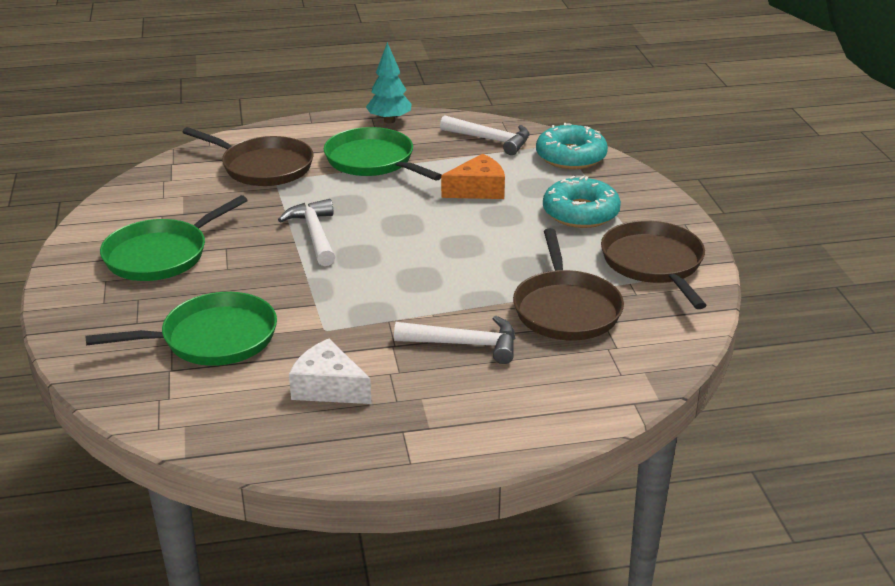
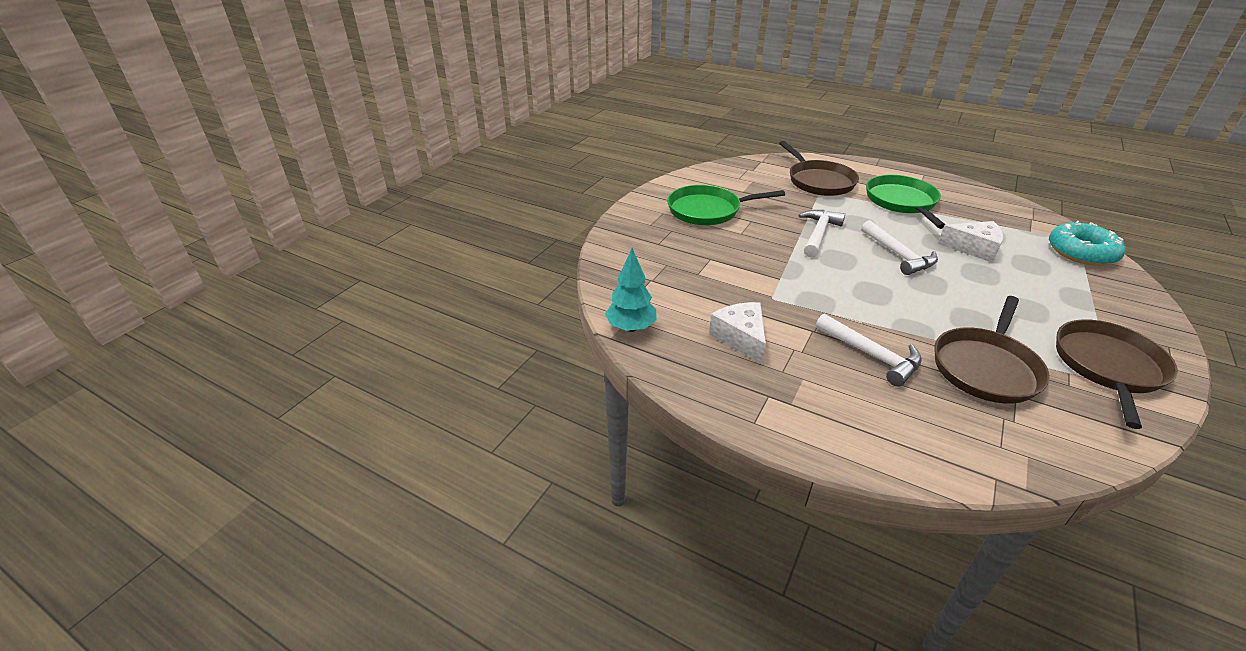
camera: 40 degrees right, 5 degrees up
green pan [85,292,277,366] -> none
turquoise tree [366,42,411,123] -> turquoise tree moved to [605,248,657,332]
white hammer [440,115,529,155] -> white hammer moved to [861,220,938,275]
orange cheese [441,154,505,199] -> white cheese [938,221,1003,263]
turquoise donut [543,176,621,228] -> none

